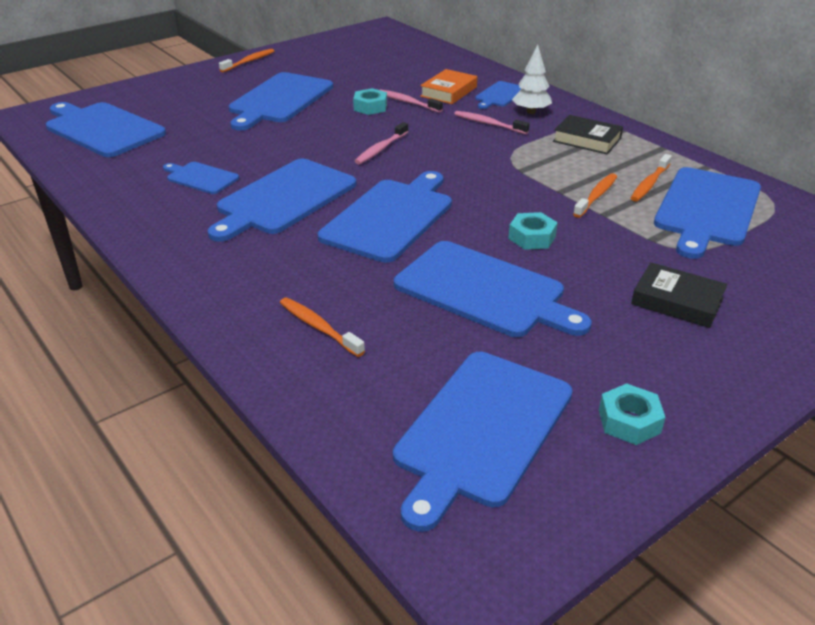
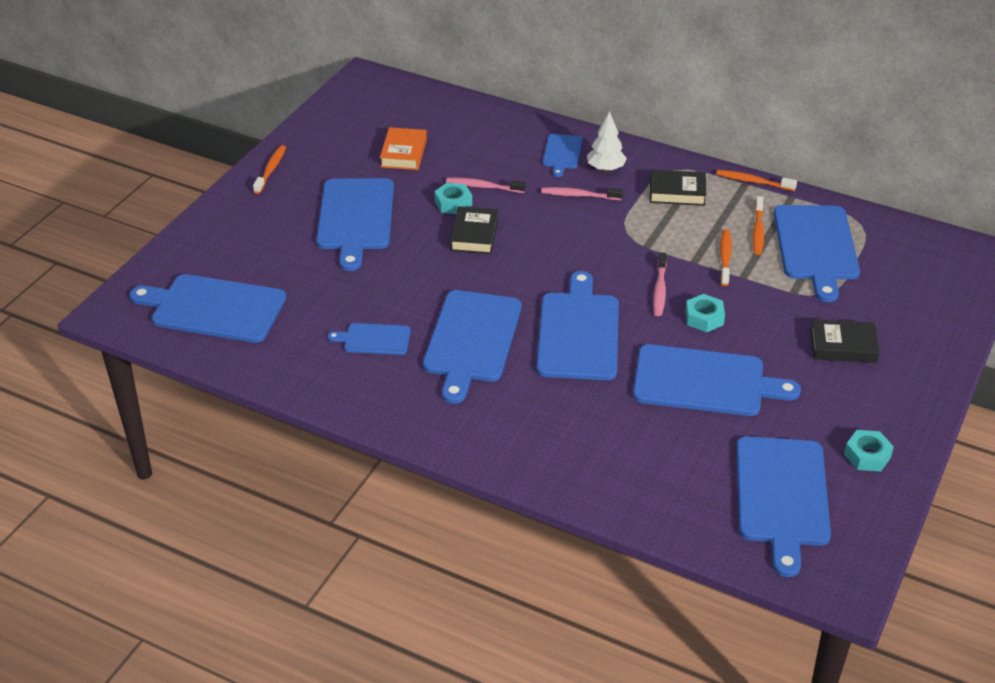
camera: 25 degrees left, 5 degrees up
orange toothbrush [280,297,365,357] -> orange toothbrush moved to [716,170,797,191]
pink toothbrush [355,122,408,164] -> pink toothbrush moved to [653,252,667,316]
orange book [420,69,477,104] -> orange book moved to [380,127,427,170]
none -> black book [450,206,498,254]

